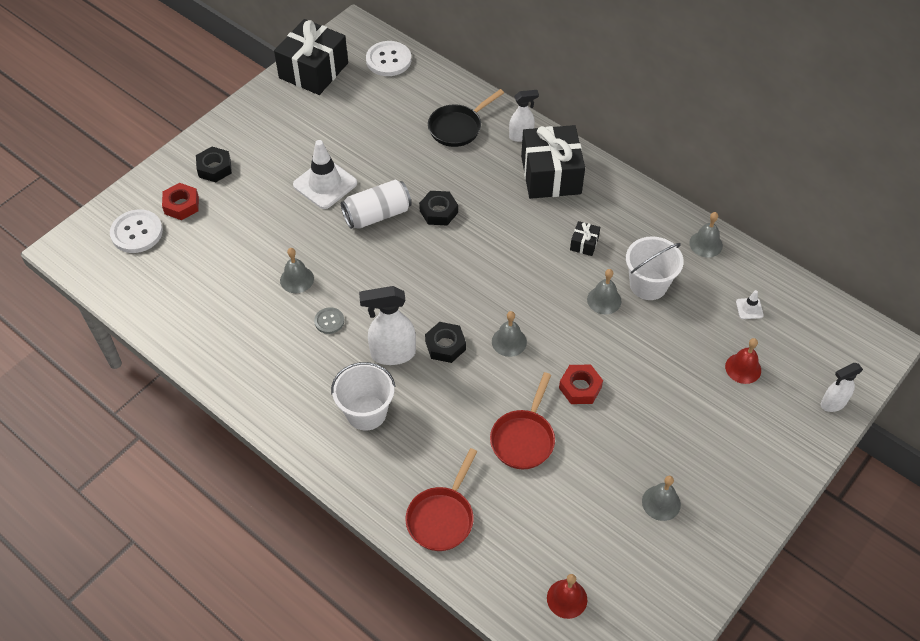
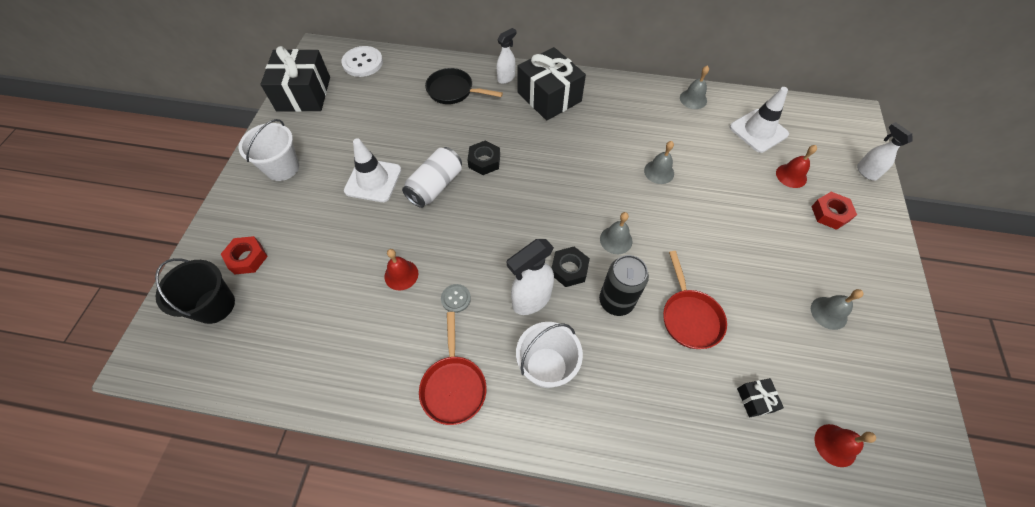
camera: 30 degrees left, 5 degrees up
white button [110,209,163,253] -> black bucket [155,258,235,324]
black nut [196,147,232,182] -> none
grey bell [280,248,314,293] -> red bell [384,249,418,290]
red pan [405,448,478,551] -> red pan moved to [419,312,487,425]
black pan [428,89,504,147] -> black pan turned 90 degrees clockwise [425,68,503,104]
red nut [559,365,603,404] -> red nut moved to [811,192,857,230]
black gift [570,221,600,256] -> black gift moved to [737,378,784,417]
white bucket [626,236,684,300] -> white bucket moved to [239,119,299,181]
white traffic cone [736,290,764,319] -> white traffic cone [730,87,789,153], size x2.22
white spray bottle [821,363,863,412] -> white spray bottle turned 120 degrees clockwise [857,122,913,181]
none -> black can [599,255,649,316]

